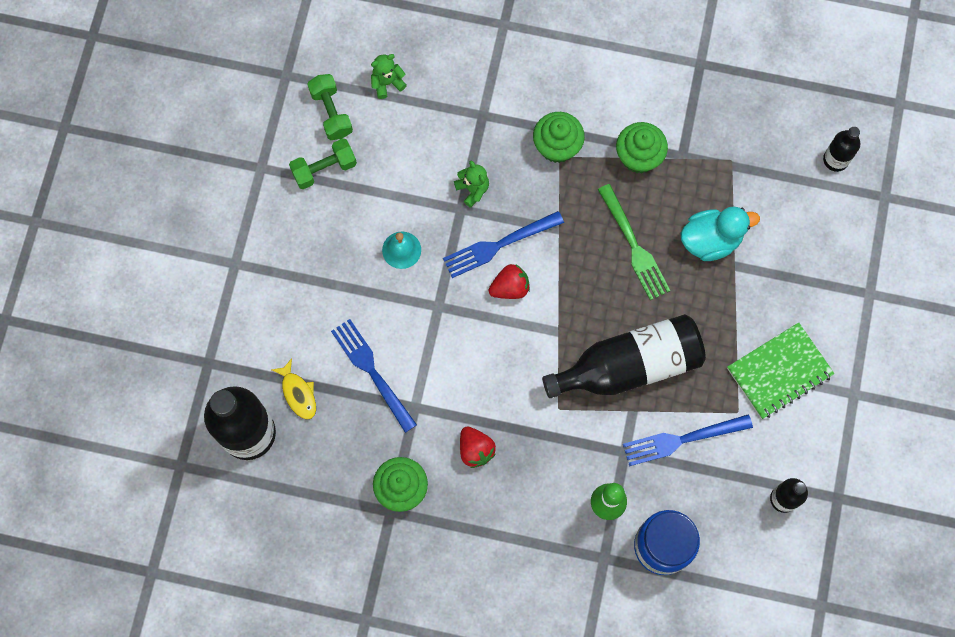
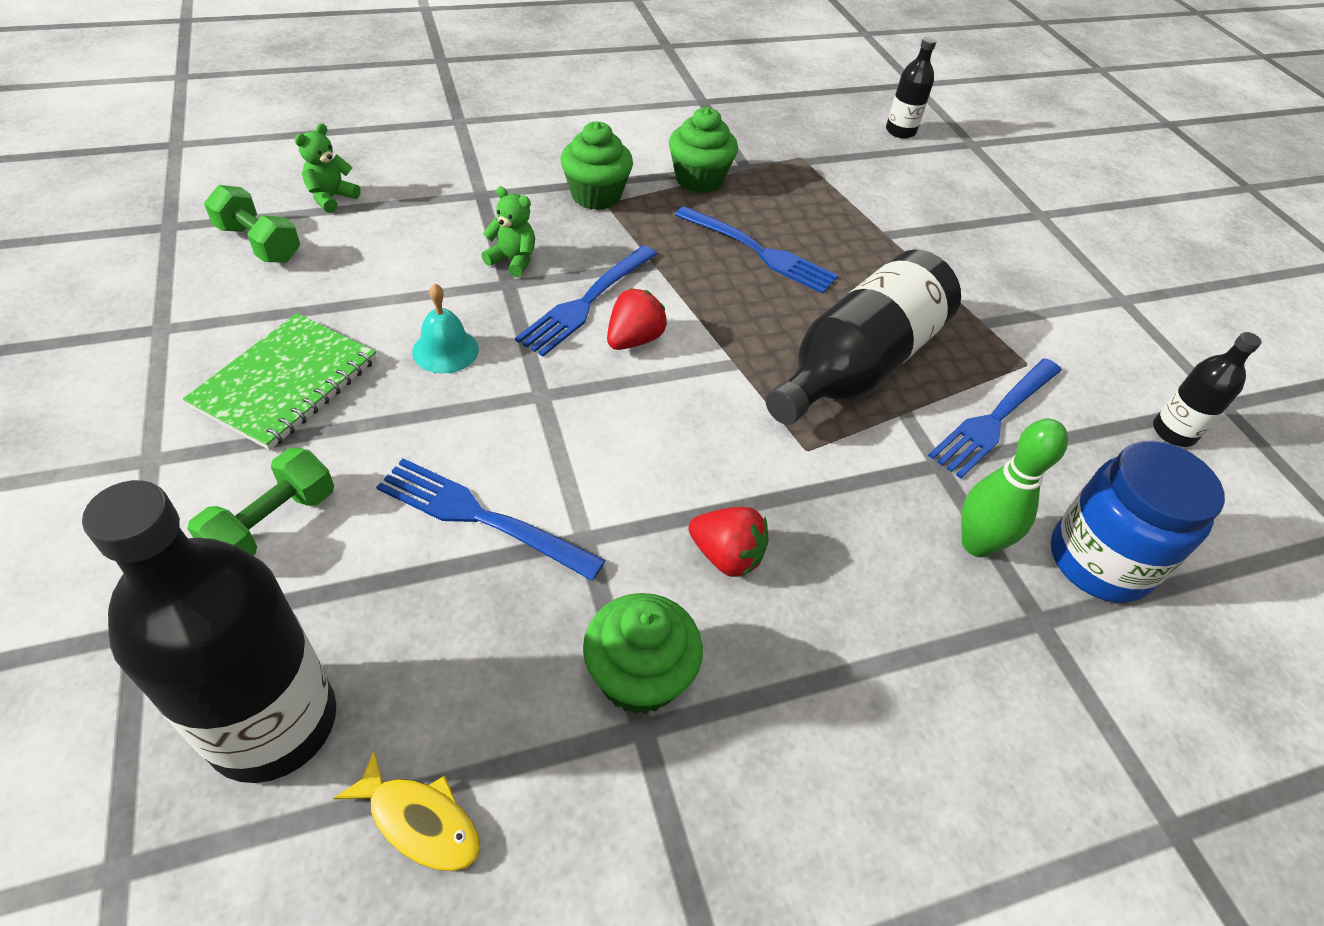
camera: 35 degrees left, 25 degrees down
yellow fish [272,359,316,420] -> yellow fish moved to [333,751,480,871]
green dumbbell [289,138,357,189] -> green dumbbell moved to [187,448,334,556]
green fork [598,184,670,300] -> blue fork [675,206,839,294]
turquoise duck [681,207,760,261] -> none
green notebook [727,323,835,419] -> green notebook moved to [183,313,376,450]

